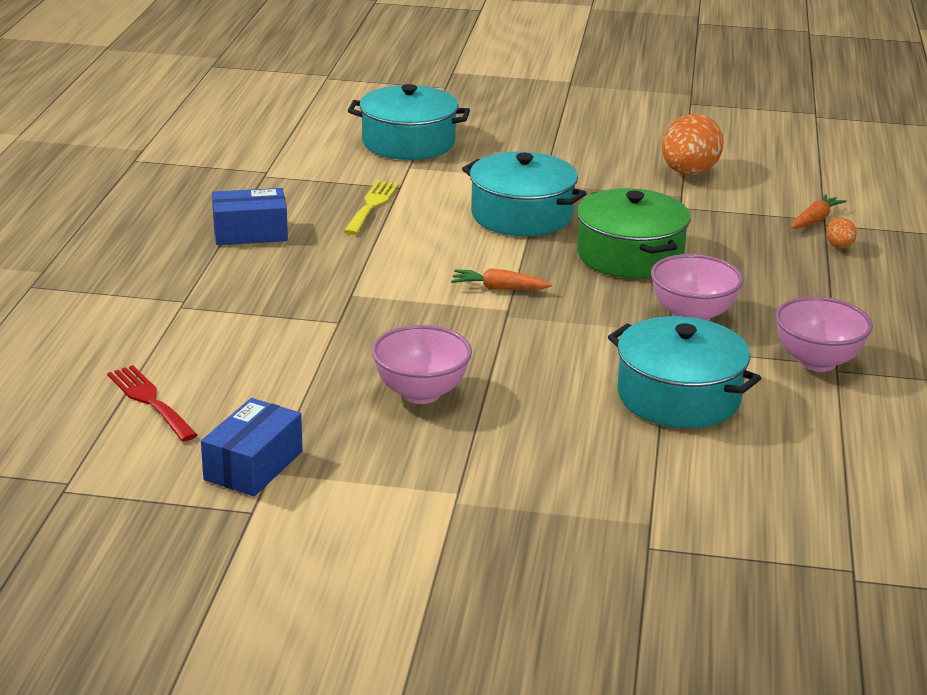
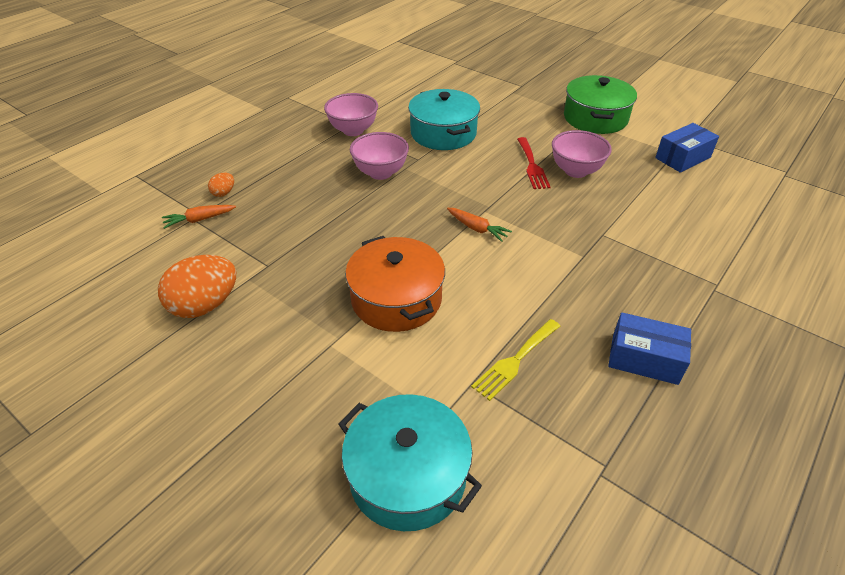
camera: 150 degrees left, 15 degrees up
red fork [107,365,198,441] -> red fork moved to [517,137,550,189]
turquoise pot [462,152,587,236] -> orange pot [345,236,445,332]
green pot [577,188,690,279] -> green pot moved to [564,75,637,134]

